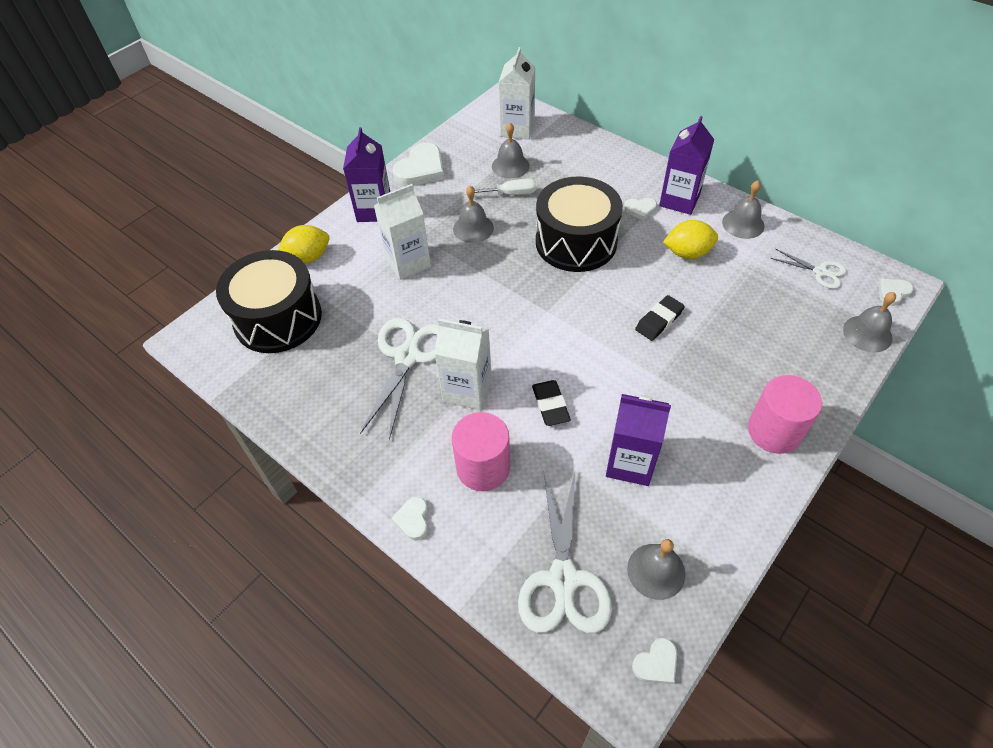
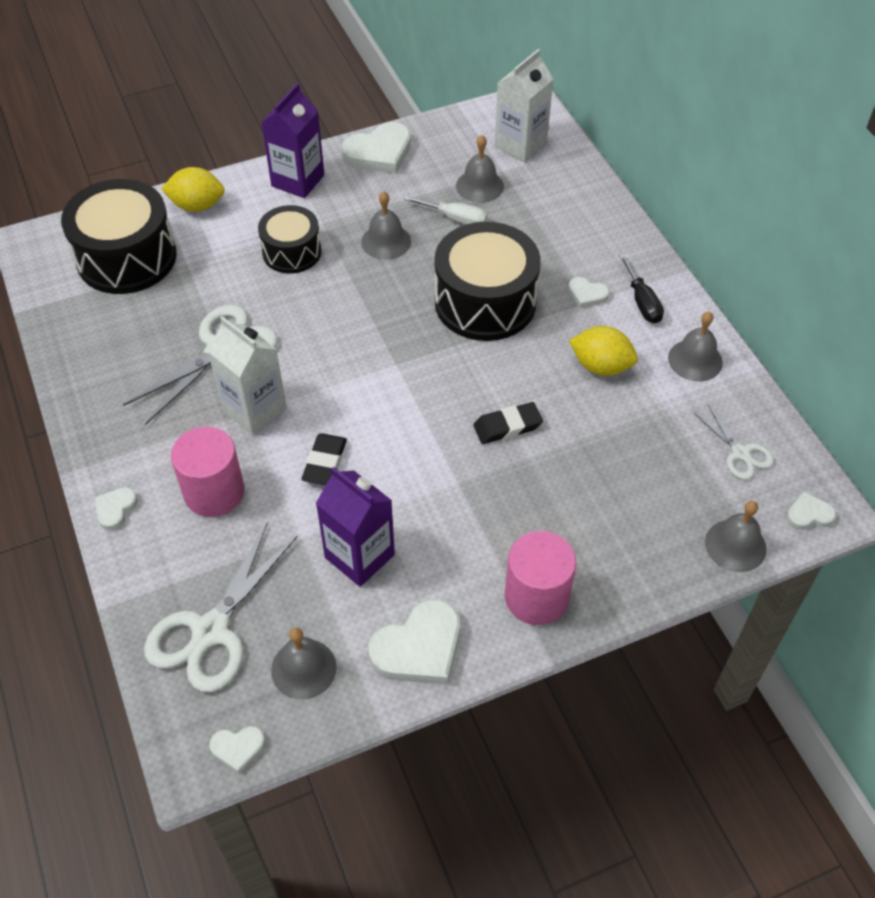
camera: 25 degrees right, 0 degrees up
white carton [374,184,431,280] -> black drum [258,205,321,274]
purple carton [659,116,714,215] -> black screwdriver [619,254,664,323]
none -> white heart [369,599,460,685]

